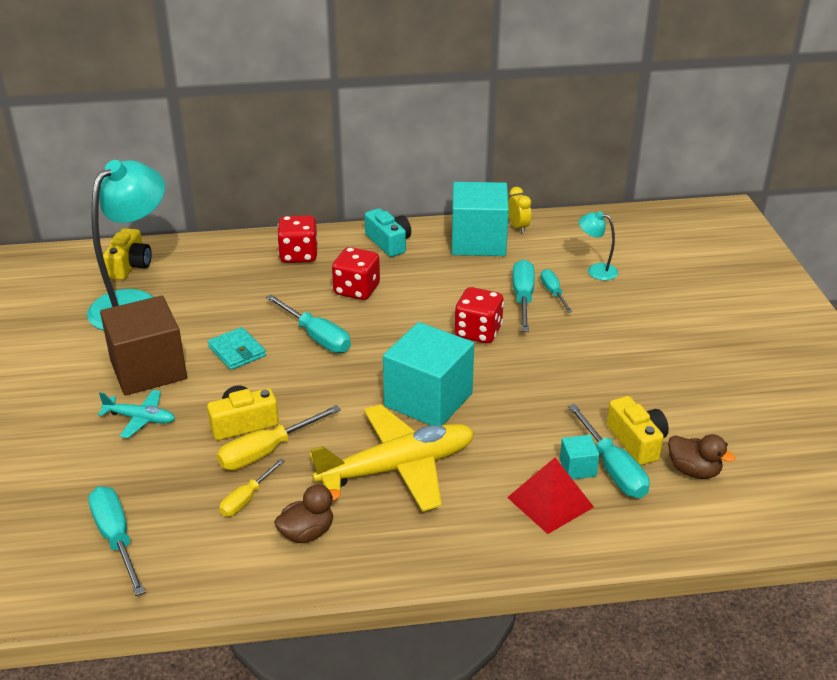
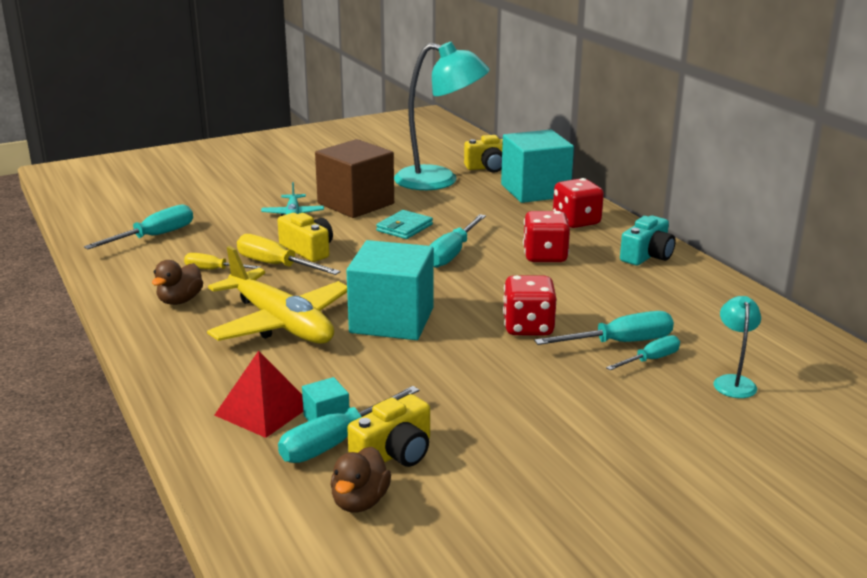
camera: 70 degrees right, 10 degrees down
brown duck [274,484,341,543] -> brown duck turned 75 degrees clockwise [152,260,203,305]
turquoise cube [452,182,509,256] -> turquoise cube moved to [501,130,574,203]
yellow clock [508,187,531,233] -> none

